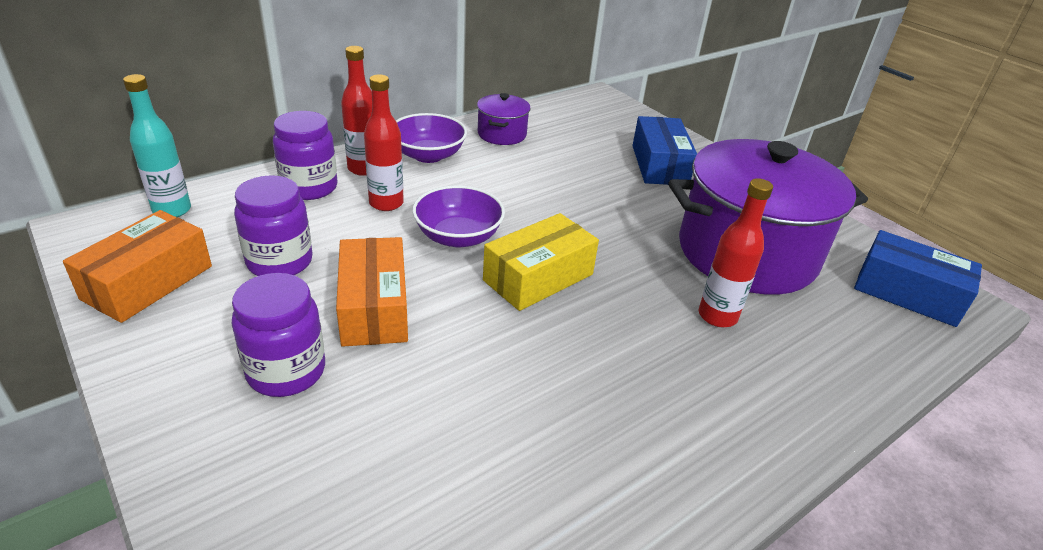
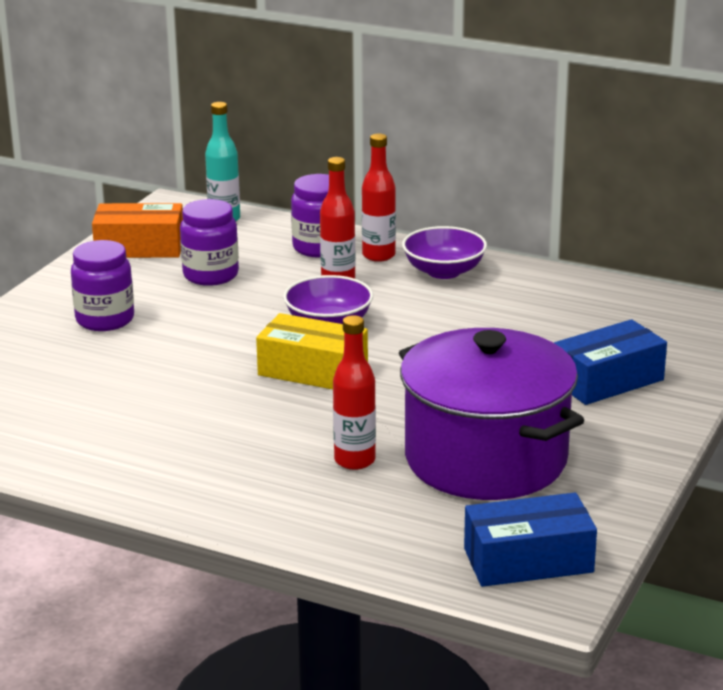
camera: 65 degrees right, 10 degrees down
orange box [336,237,408,347] -> none
purple pot [477,93,531,145] -> none
blue box [854,230,982,327] -> blue box turned 75 degrees clockwise [464,493,597,587]

